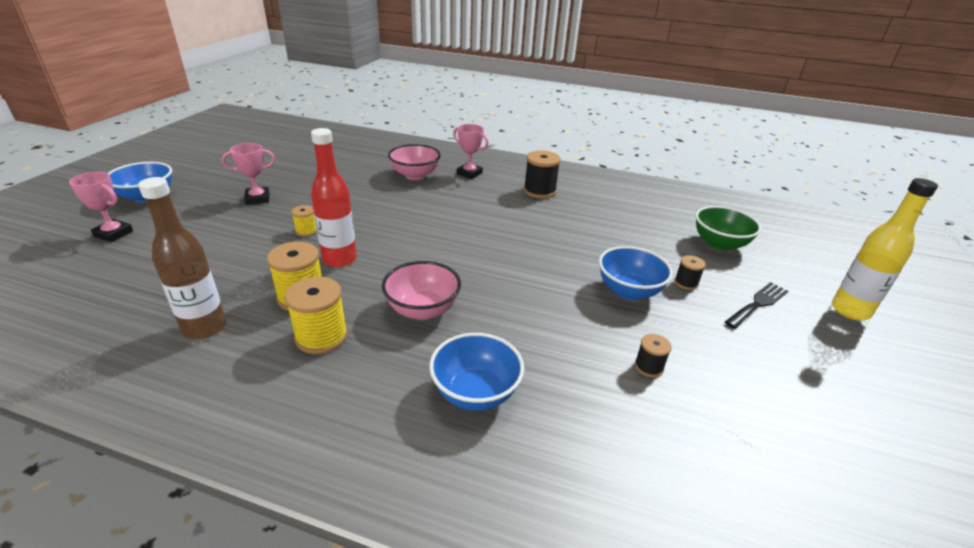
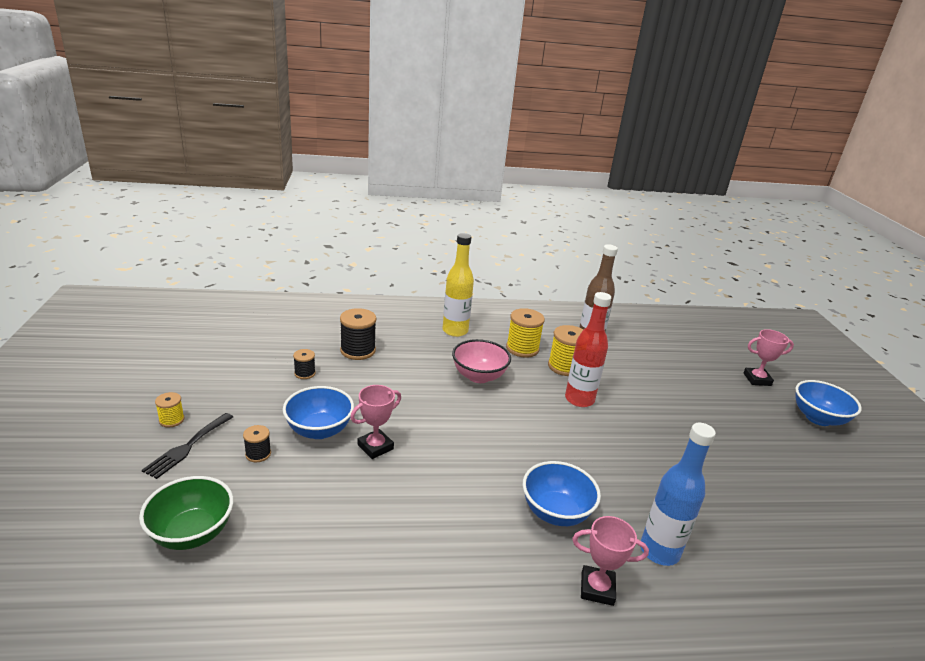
camera: 155 degrees right, 5 degrees down
pink trophy [222,143,275,205] -> pink trophy moved to [350,385,401,459]
yellow spool [291,205,317,237] -> yellow spool moved to [155,392,185,427]
pink bowl [388,144,441,180] -> blue bottle [640,423,716,566]
blue bowl [429,333,524,411] -> blue bowl moved to [523,461,601,526]
black spool [524,151,561,199] -> black spool moved to [340,308,376,360]
yellow bottle [832,178,938,320] -> yellow bottle moved to [443,233,474,337]

